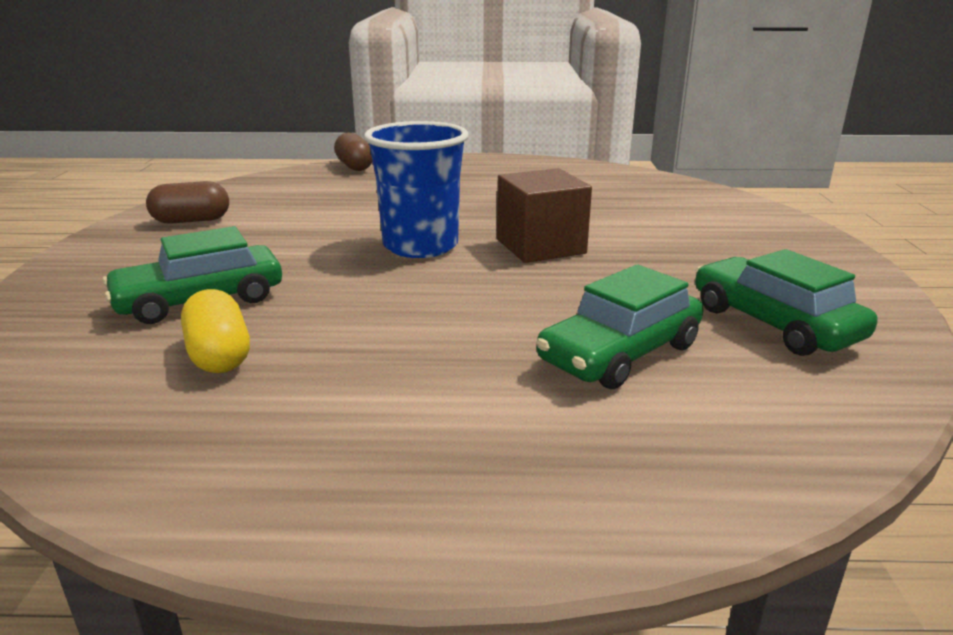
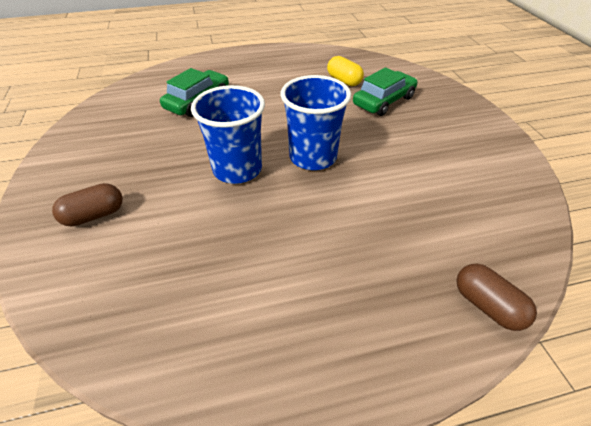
camera: 165 degrees right, 20 degrees up
brown capsule [146,181,229,224] -> brown capsule moved to [52,183,123,226]
brown cube [497,168,592,263] -> blue cup [191,85,265,184]
green car [695,249,878,356] -> none

